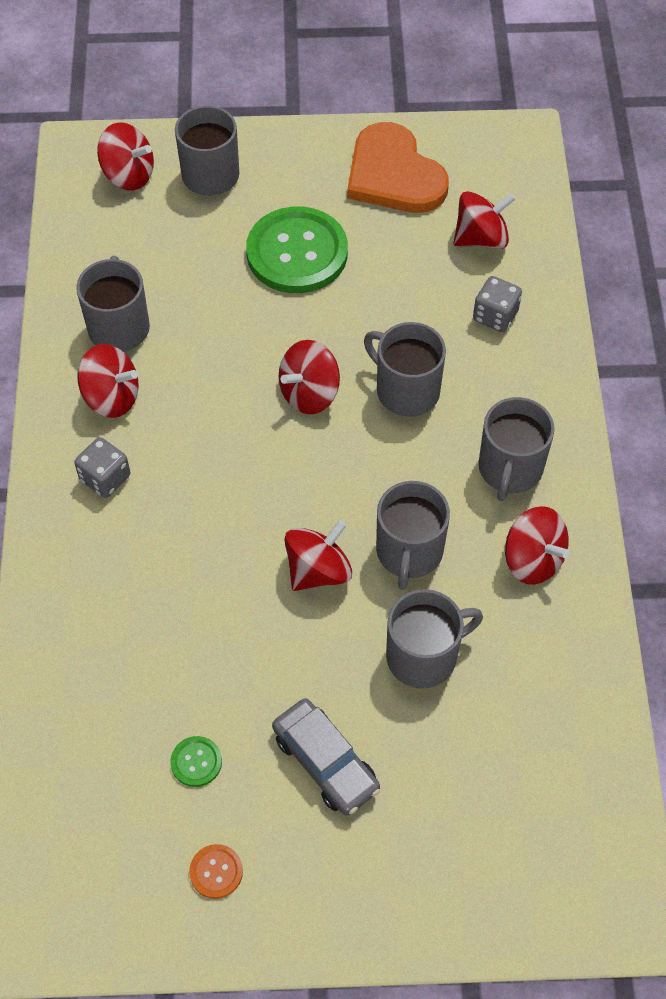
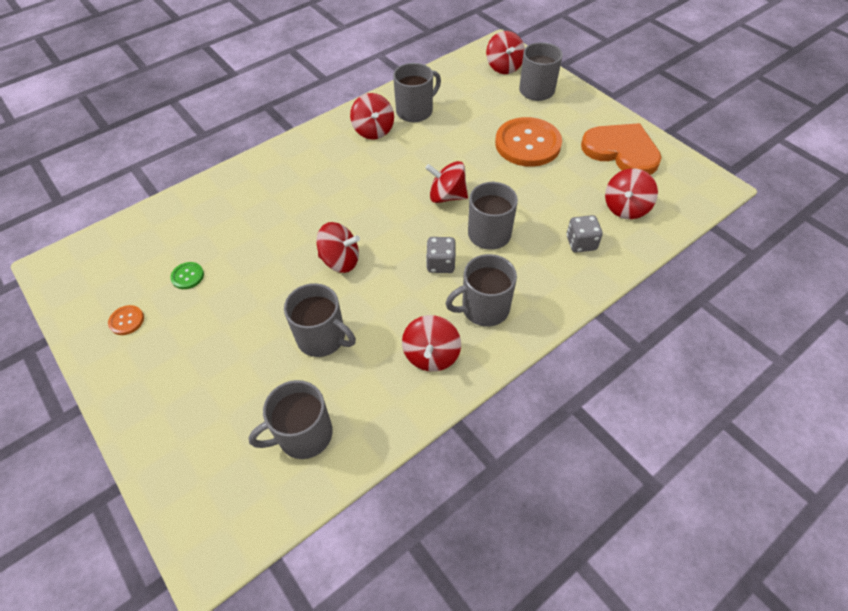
camera: 55 degrees right, 5 degrees down
grey dice [74,437,130,498] -> grey dice moved to [426,237,456,273]
green button [246,206,348,293] -> orange button [495,117,562,167]
grey car [272,698,380,815] -> none
orange heart [347,122,449,213] -> orange heart turned 105 degrees clockwise [581,123,662,175]
grey mug [376,481,450,590] -> grey mug moved to [248,380,333,459]
red spinning top [454,191,516,249] -> red spinning top turned 90 degrees clockwise [605,168,658,219]

